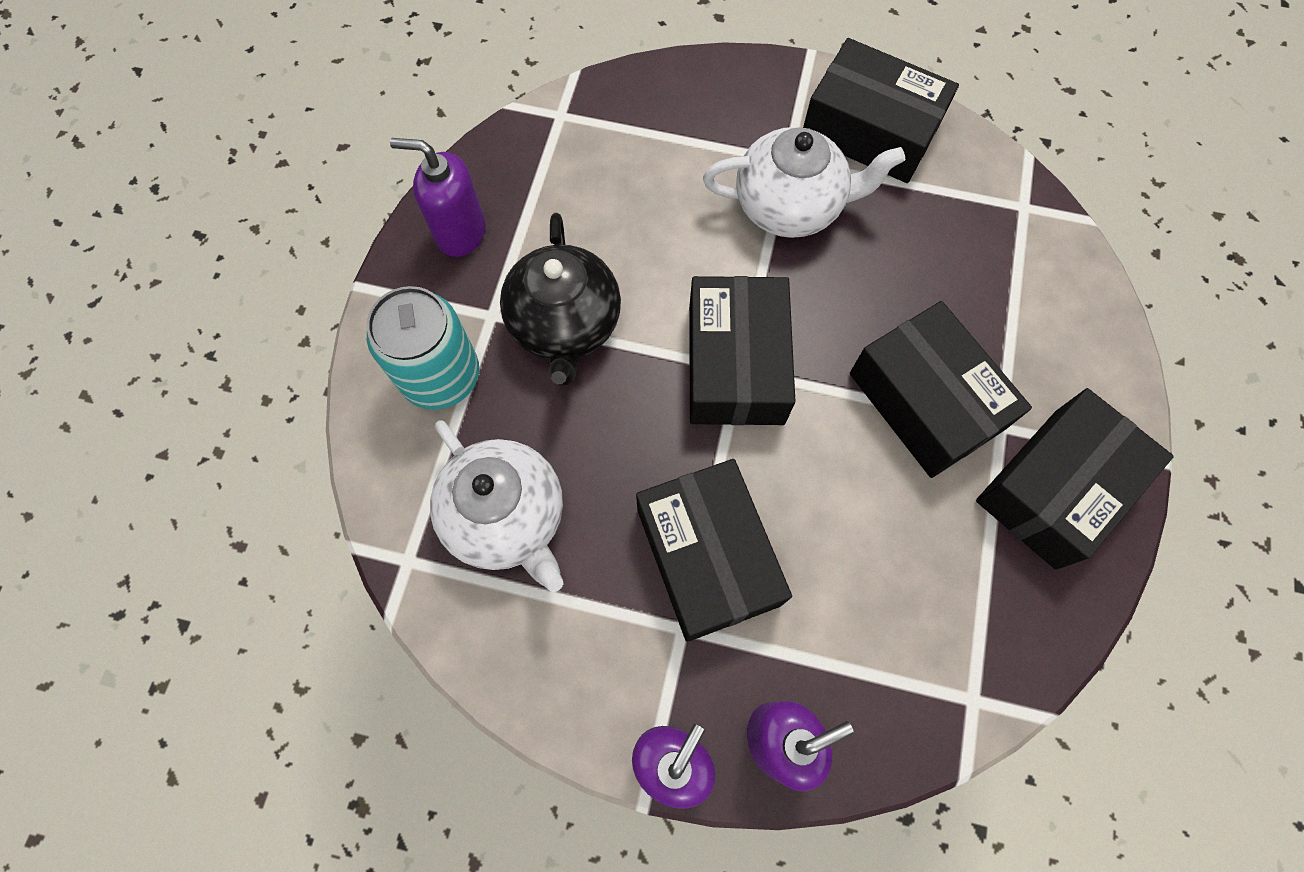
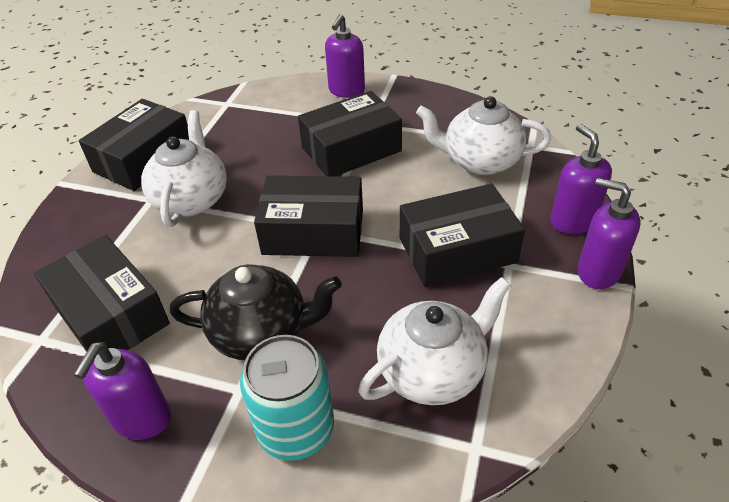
camera: 85 degrees left, 25 degrees down
black box [976,388,1174,570] -> black box moved to [34,235,170,352]
none -> purple soap dispenser [325,14,365,98]
none -> white teapot [416,96,551,175]

